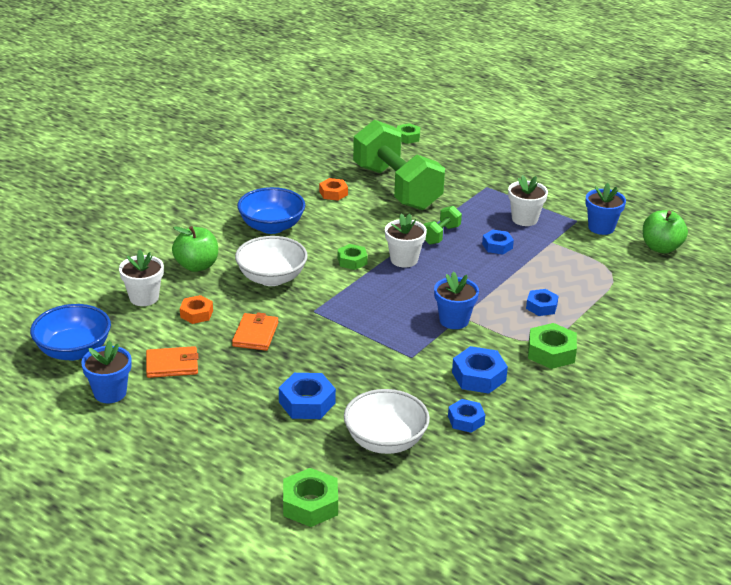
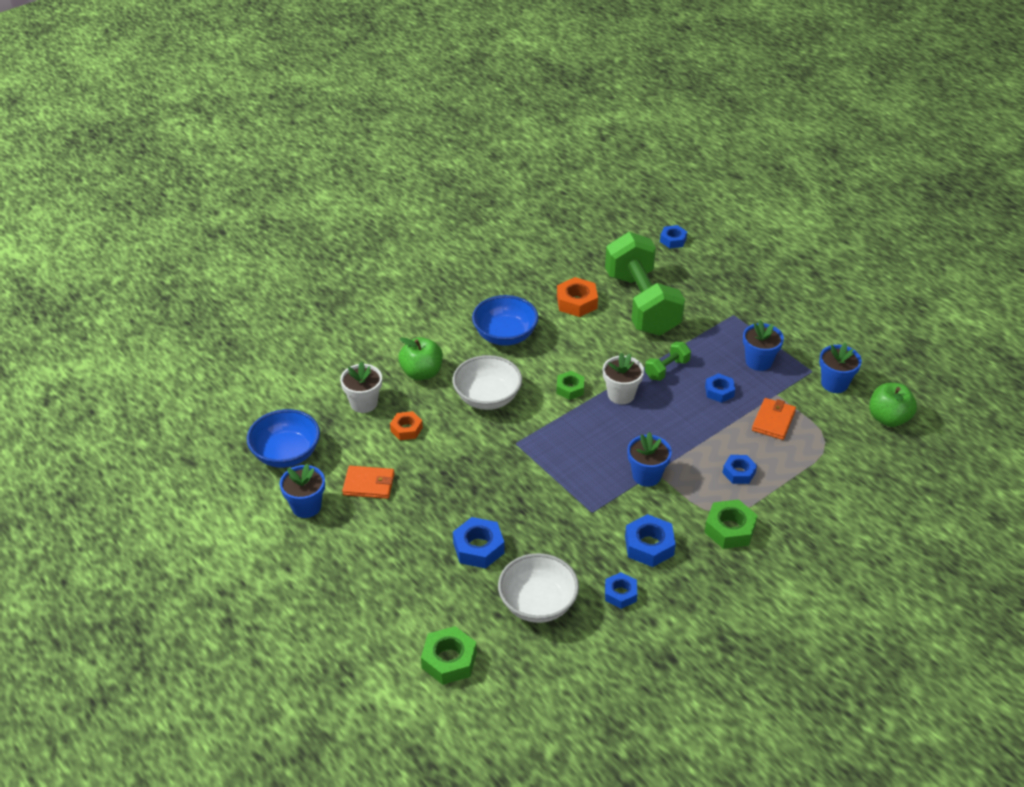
camera: 15 degrees right, 10 degrees up
orange wallet [232,312,278,351] -> orange wallet moved to [752,398,796,440]
orange nut [319,178,348,201] -> orange nut [557,277,598,317], size x1.52
green nut [397,123,420,144] -> blue nut [660,225,687,248]
white flower pot [508,175,548,226] -> blue flower pot [743,320,784,371]

